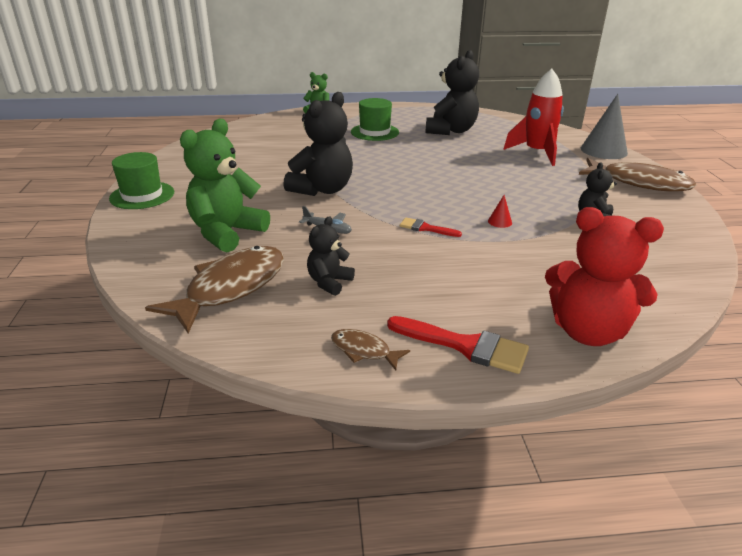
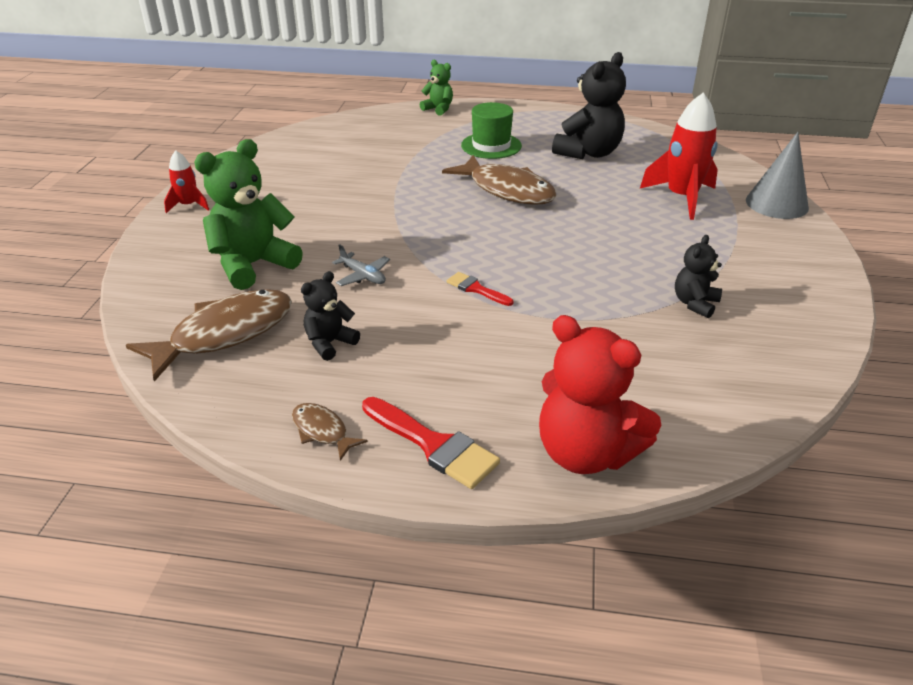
camera: 15 degrees right, 5 degrees up
green hat [109,152,174,209] -> red rocket [164,150,209,213]
black teddy bear [283,92,353,196] -> none
red cone [488,195,512,228] -> none
brown fish [579,158,696,192] -> brown fish moved to [442,155,557,205]

